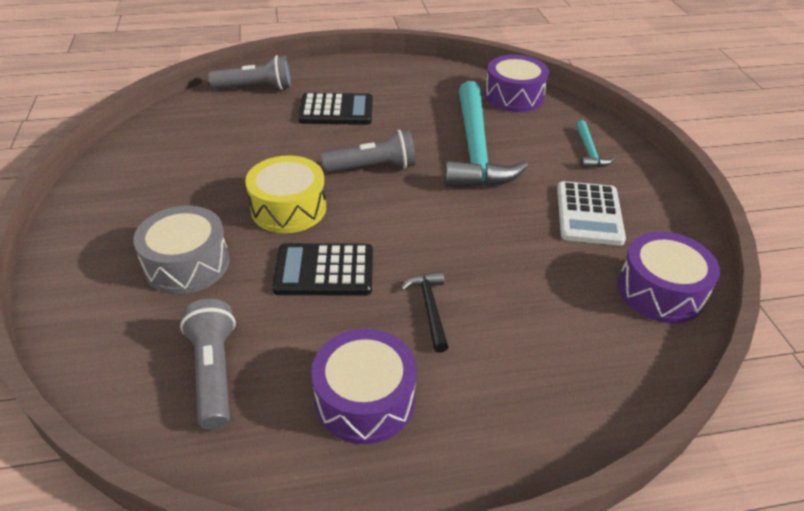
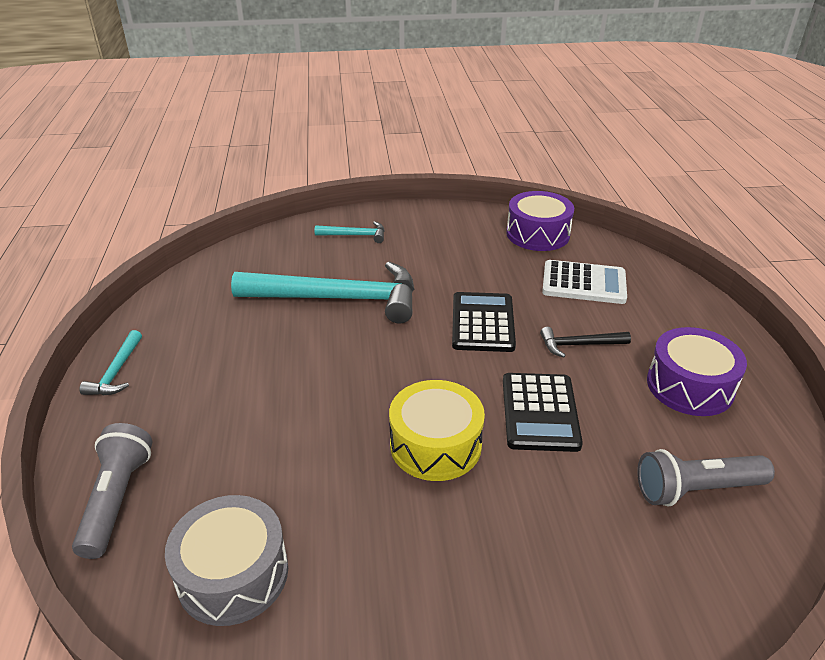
camera: 85 degrees left, 5 degrees down
grey drum [133,206,230,294] -> grey drum moved to [165,495,288,626]
black calculator [298,93,373,125] -> black calculator moved to [452,292,516,352]
grey flashlight [321,130,416,173] -> none
purple drum [485,55,549,112] -> none
white calculator [557,181,626,246] -> white calculator moved to [542,260,627,304]
none -> turquoise hammer [79,330,142,396]

